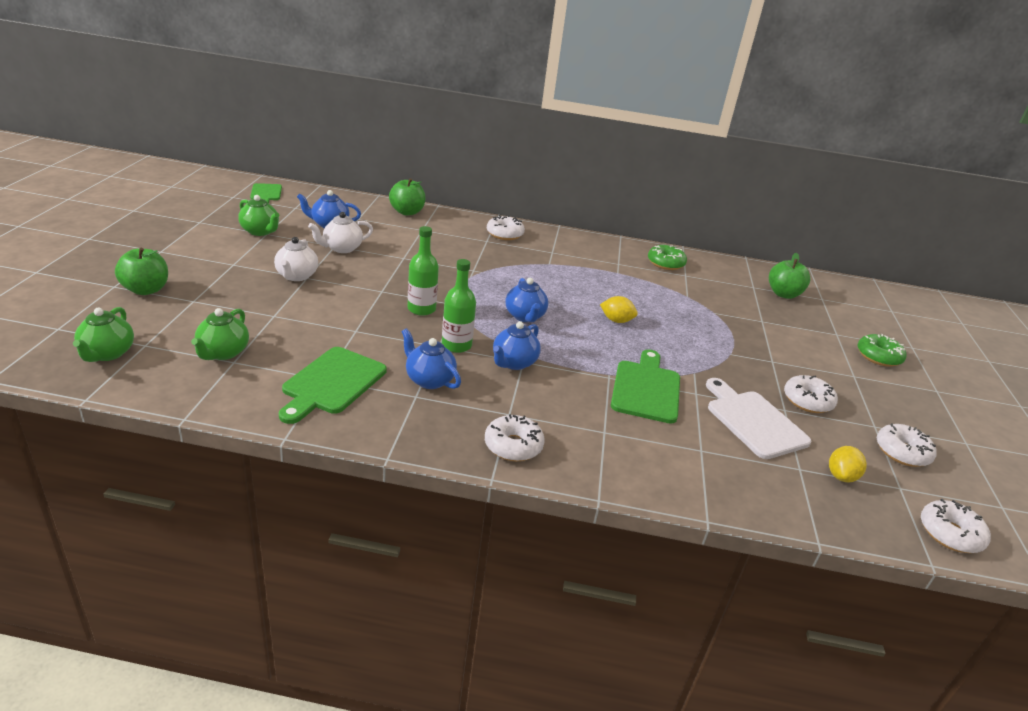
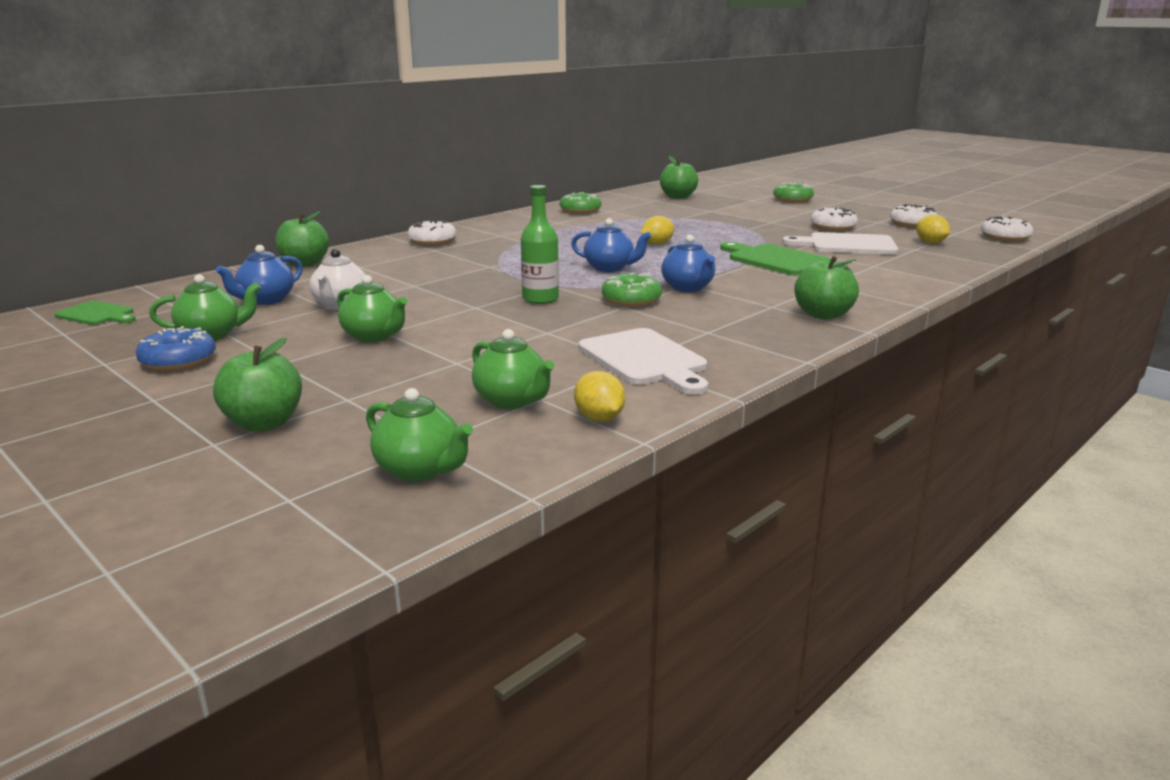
camera: 50 degrees left, 10 degrees down
white teapot [274,237,318,281] -> green teapot [337,275,407,342]
green cutting board [279,347,386,424] -> white cutting board [578,328,708,395]
blue teapot [401,328,461,389] -> none
green bottle [442,259,476,353] -> green donut [602,273,662,307]
white donut [485,414,545,461] -> green apple [794,256,859,319]
none -> blue donut [136,326,216,371]
none -> yellow lemon [574,371,625,422]

